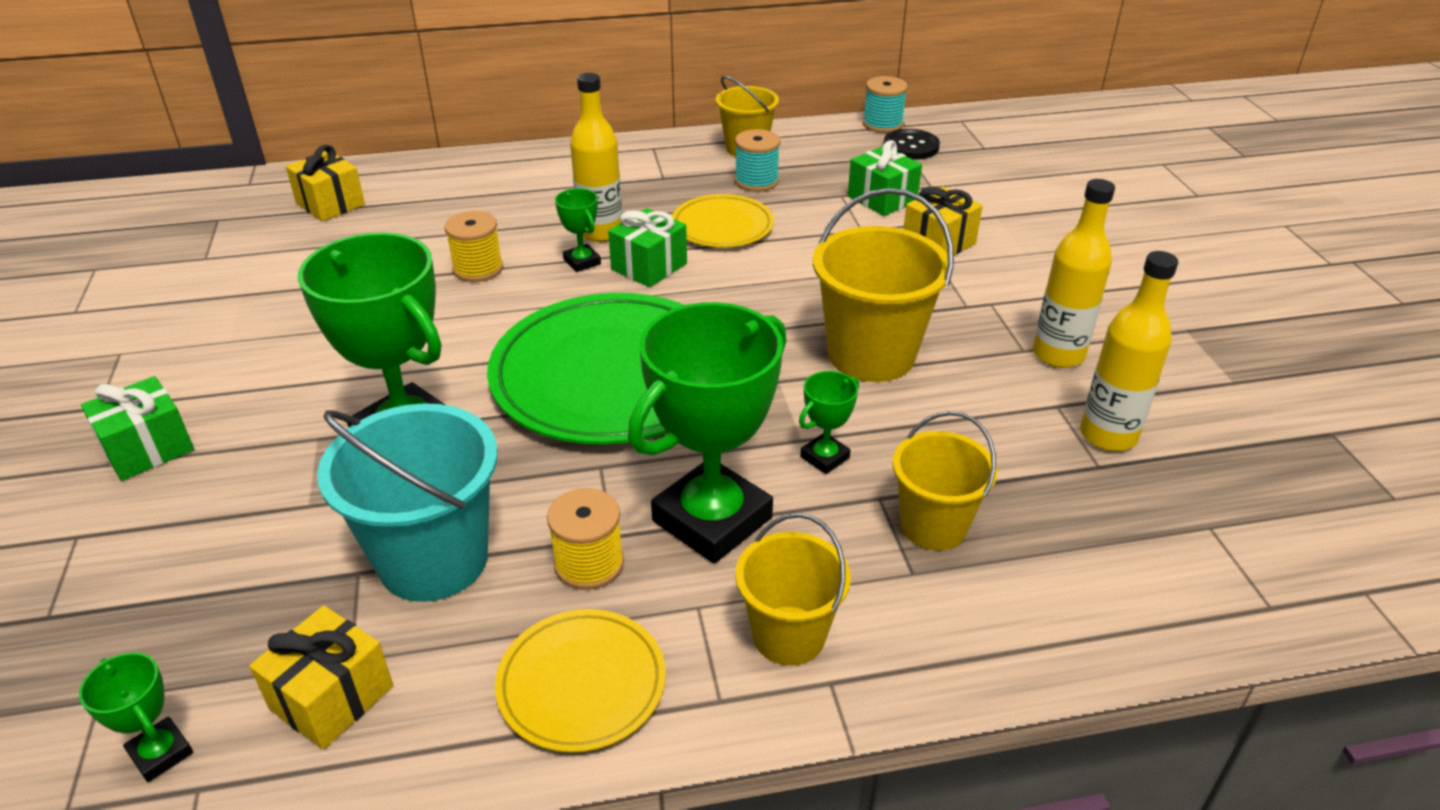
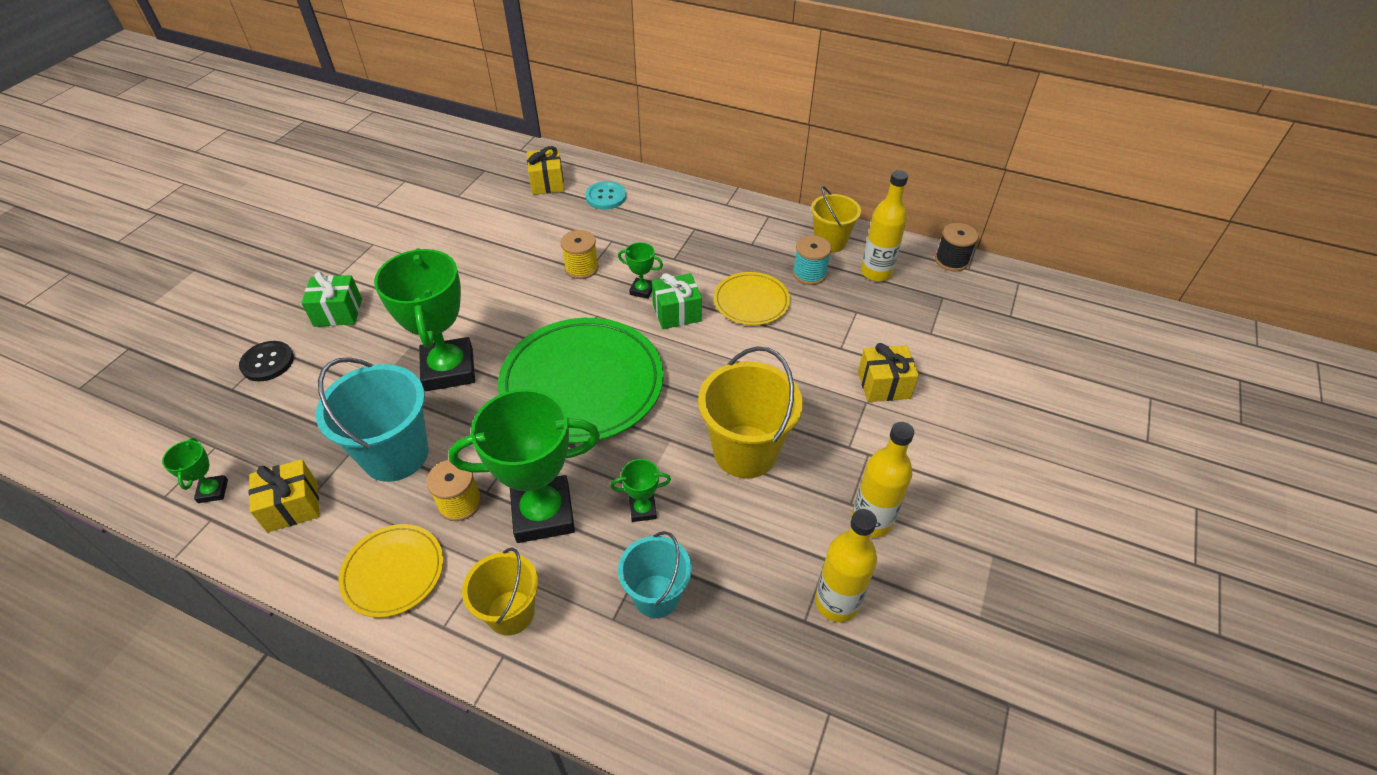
camera: 35 degrees right, 10 degrees up
green trophy [555,188,601,272] -> green trophy turned 75 degrees counterclockwise [618,242,663,299]
yellow bottle [570,73,622,242] -> yellow bottle moved to [861,170,908,281]
green gift [848,140,922,216] -> none
turquoise spool [863,76,908,133] -> black spool [935,223,978,272]
black button [884,129,940,159] -> black button moved to [239,341,294,382]
yellow bucket [892,411,997,550] -> turquoise bucket [618,531,692,618]
none -> turquoise button [585,181,626,210]

